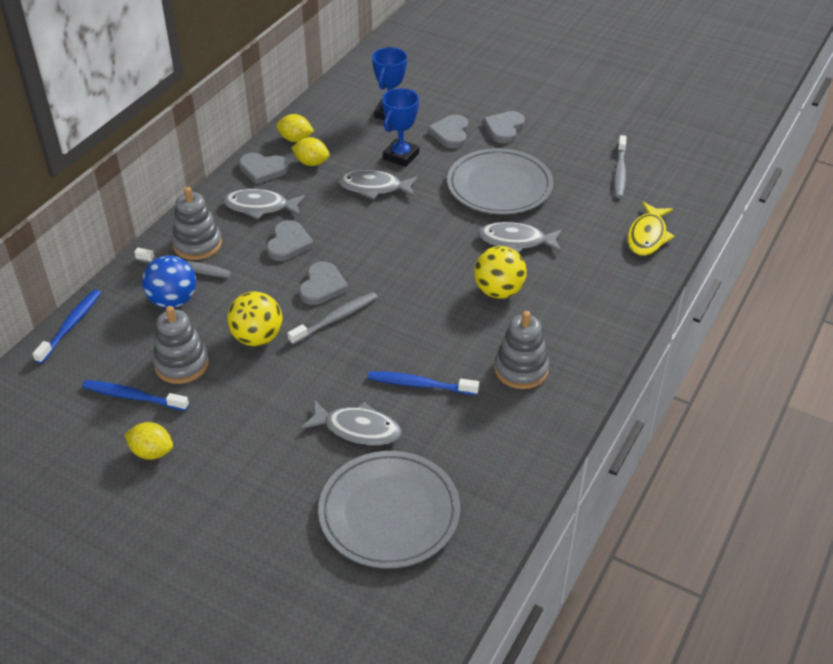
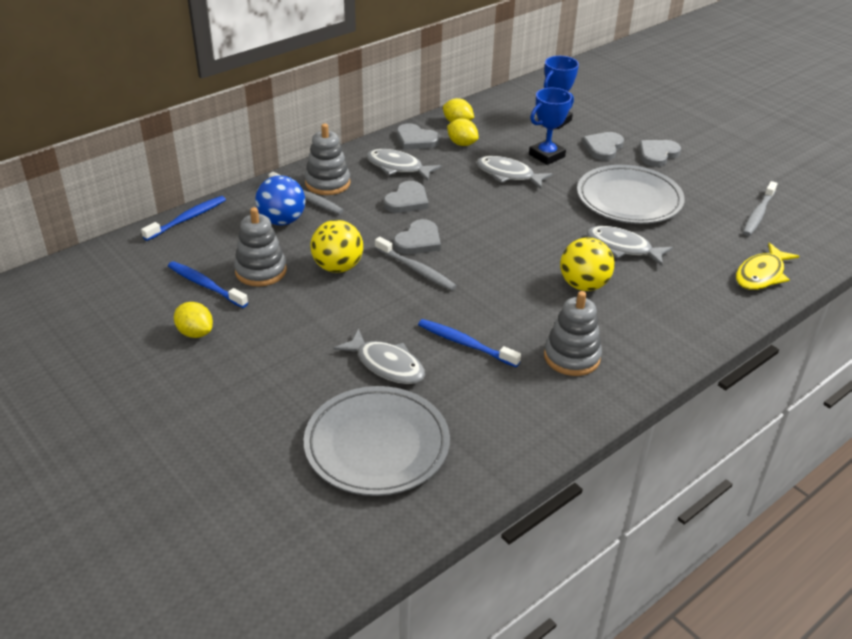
camera: 20 degrees right, 5 degrees down
grey toothbrush [287,292,378,345] -> grey toothbrush turned 60 degrees clockwise [375,237,457,291]

